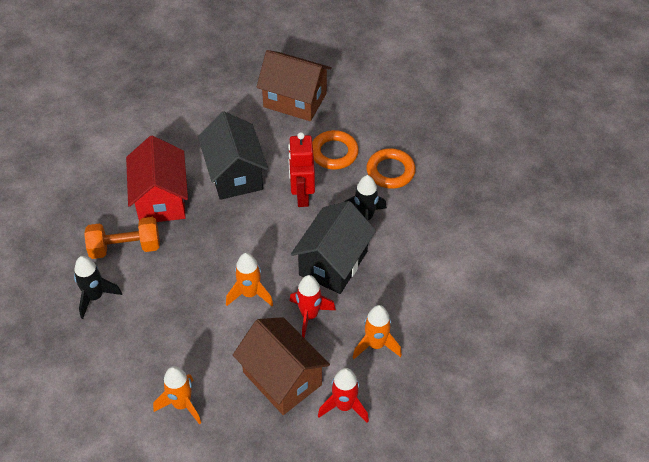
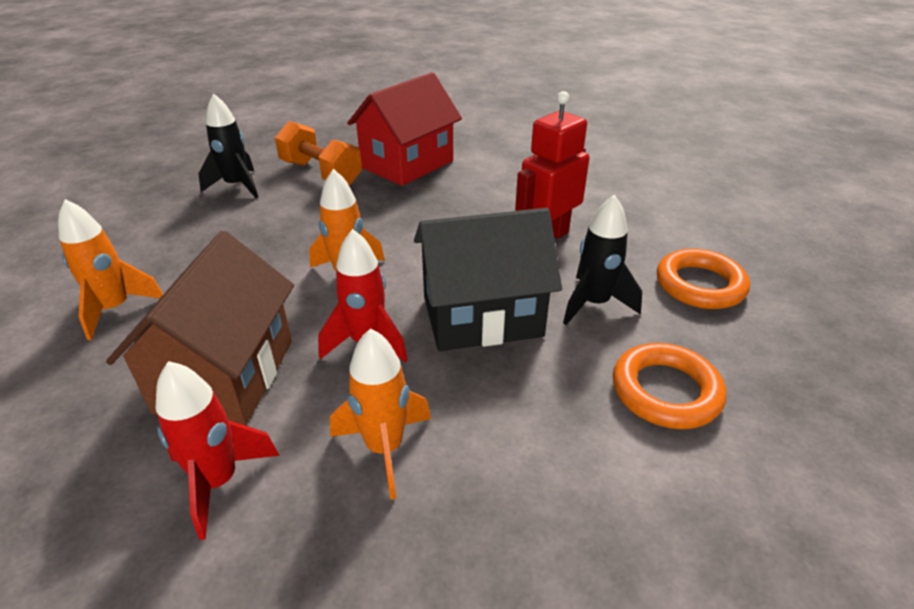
camera: 50 degrees right, 15 degrees down
black house [198,111,268,200] -> none
brown house [257,50,332,121] -> none
orange ring [312,130,359,169] -> orange ring moved to [613,343,726,429]

